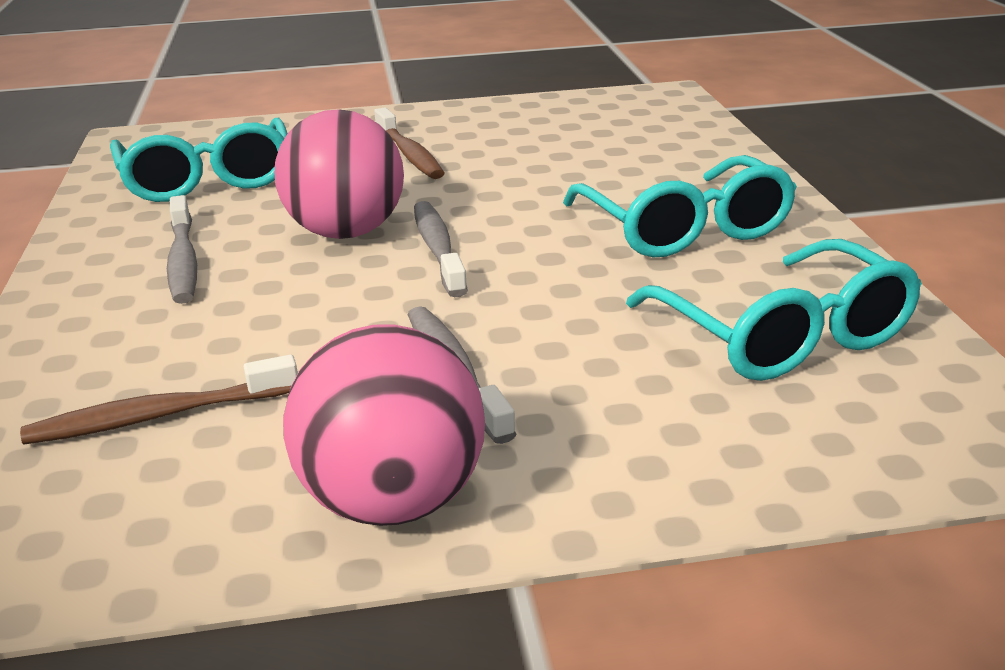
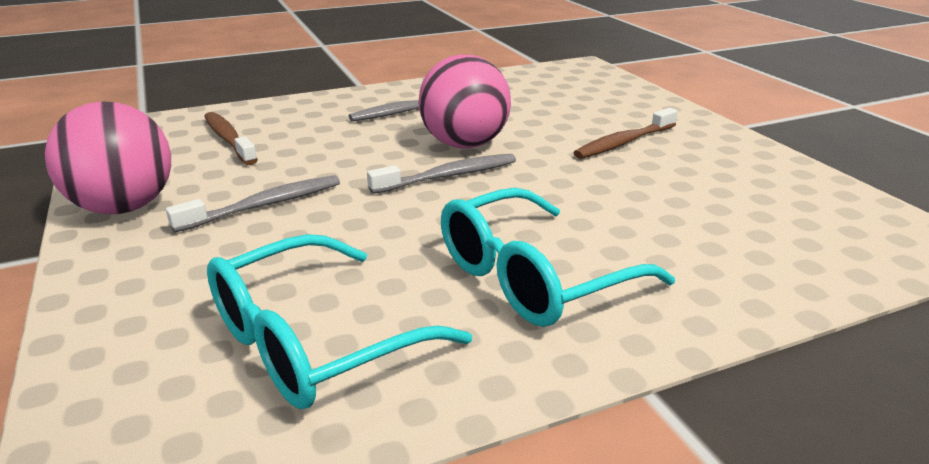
camera: 75 degrees right, 0 degrees up
turquoise glasses [110,117,288,202] -> none

